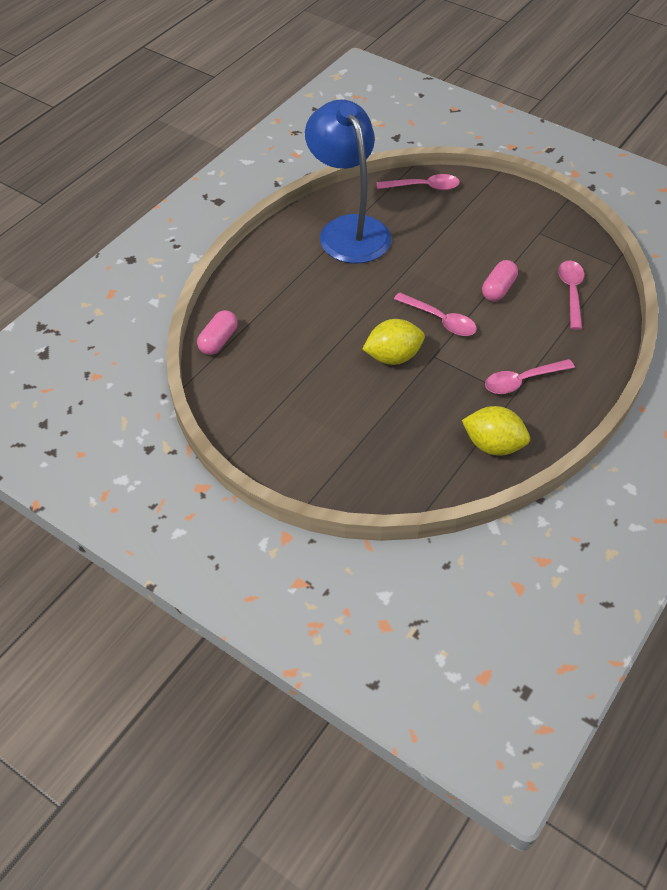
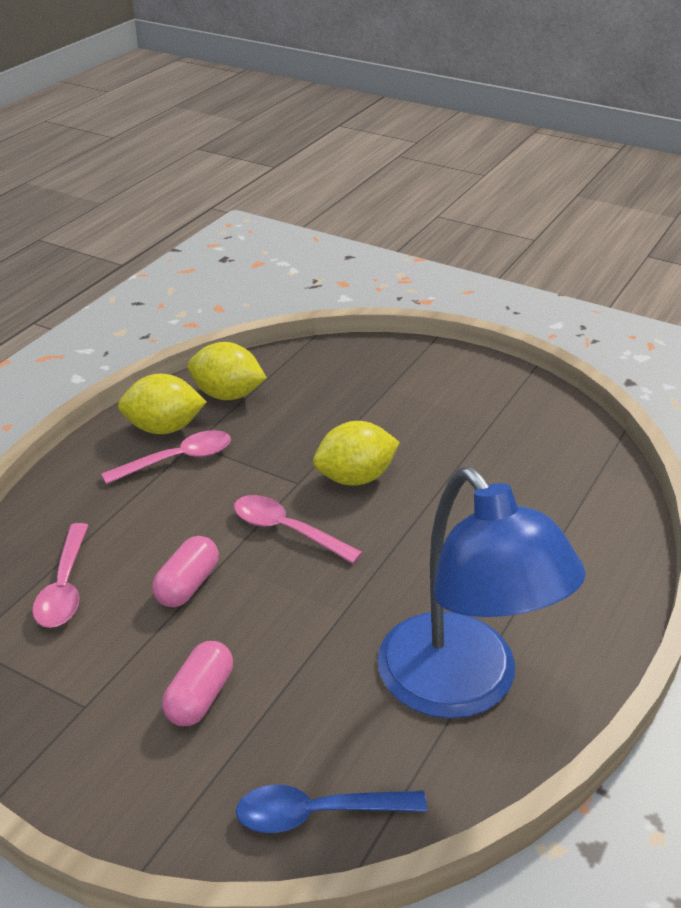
camera: 175 degrees right, 15 degrees down
pink capsule [197,310,238,355] -> pink capsule moved to [162,641,233,726]
pink spoon [377,174,460,190] -> blue spoon [236,785,427,833]
none -> yellow lemon [118,374,206,434]

